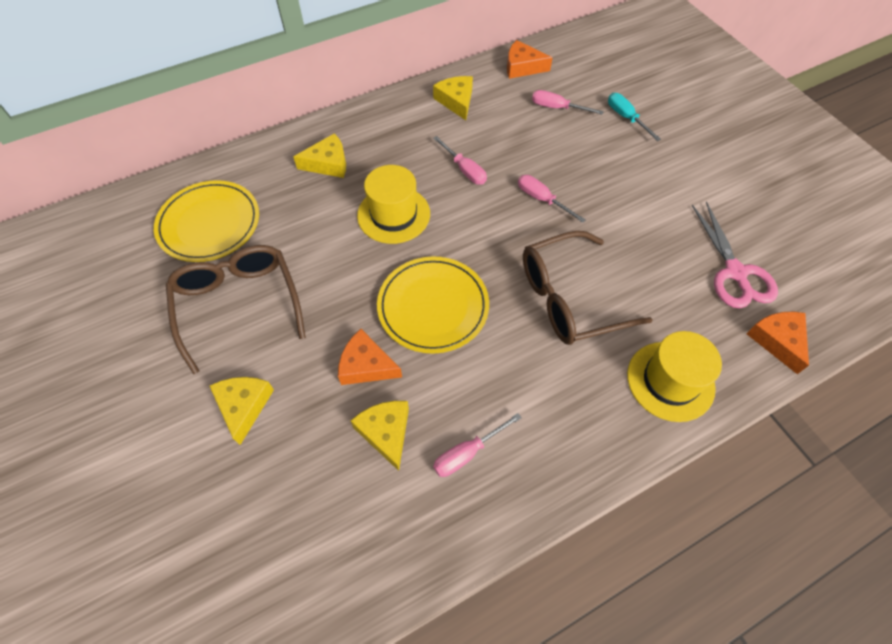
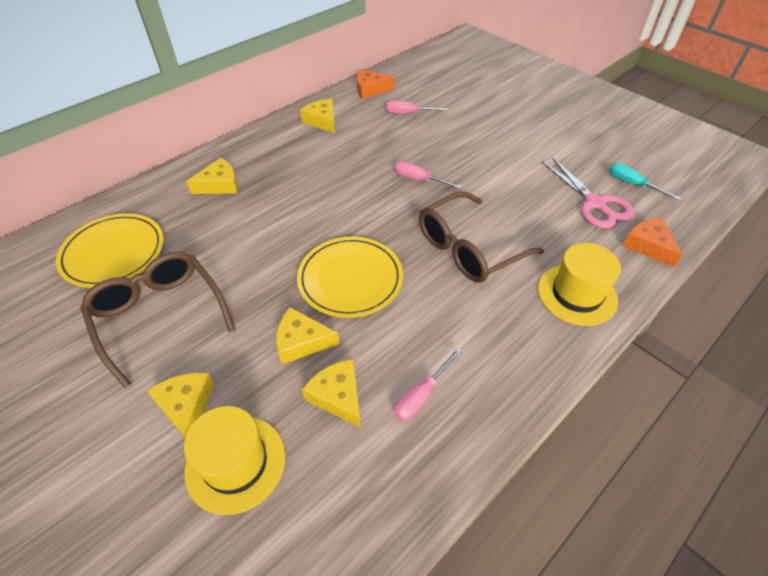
camera: 15 degrees left, 10 degrees down
orange cheese [338,329,402,385] -> yellow cheese [276,307,339,364]
yellow hat [357,165,430,244] -> yellow hat moved to [184,406,285,515]
pink screwdriver [433,136,487,185] -> none
turquoise screwdriver [608,93,661,141] -> turquoise screwdriver moved to [609,163,681,200]

